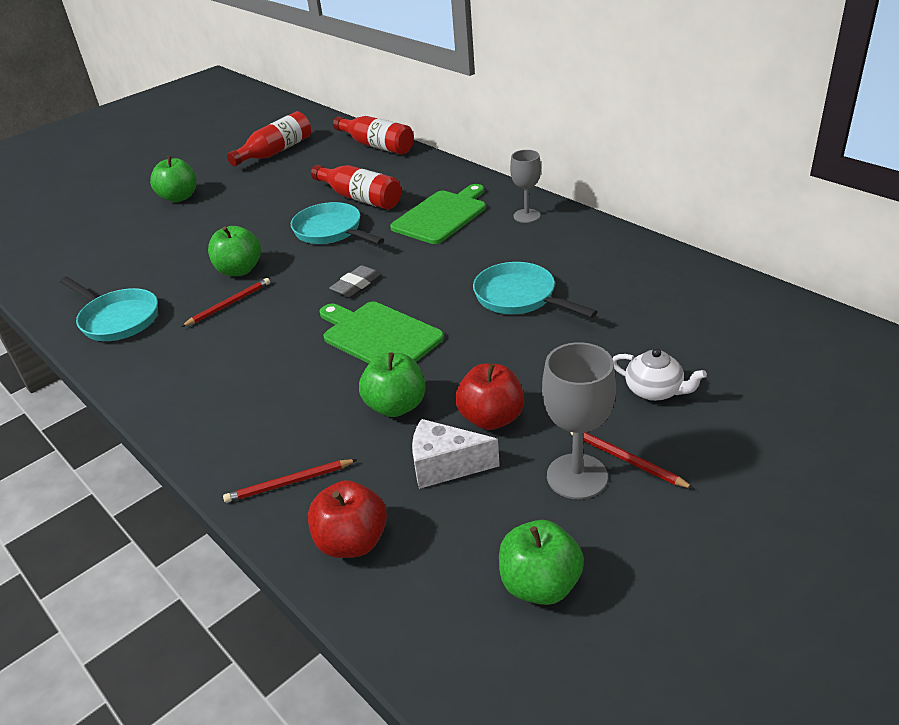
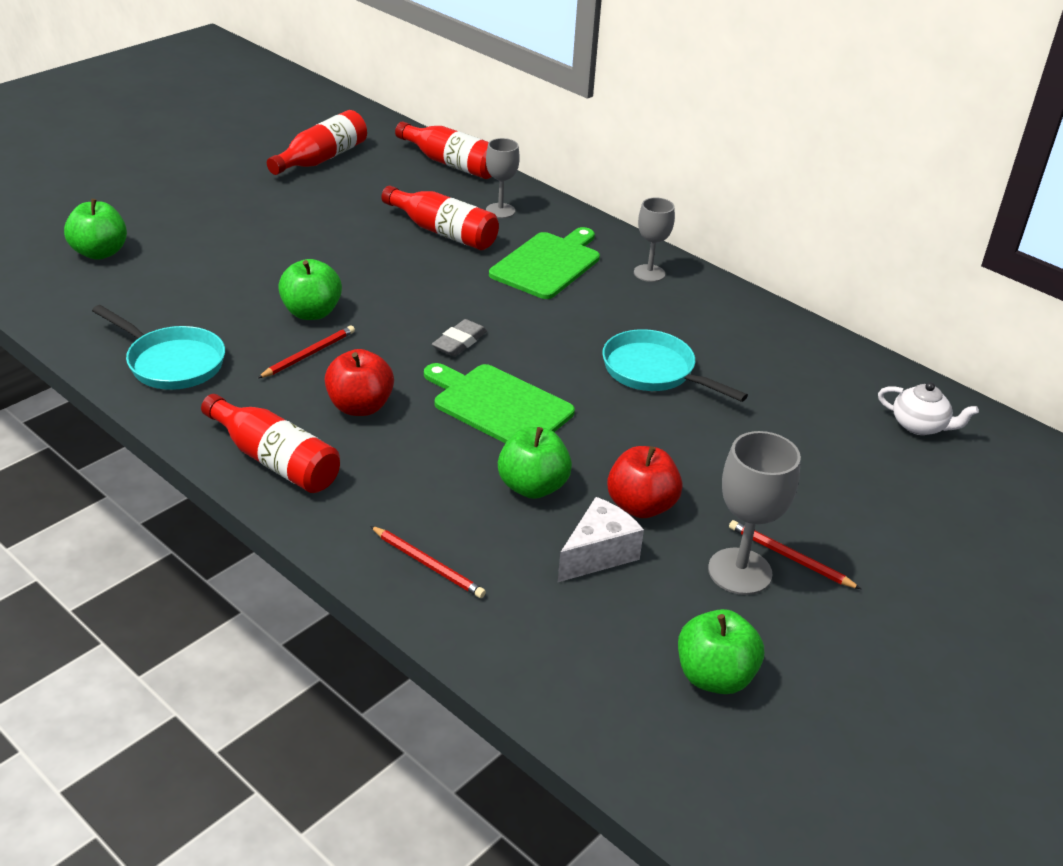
camera: 10 degrees left, 0 degrees up
green apple [150,156,197,202] -> green apple moved to [64,199,127,260]
red pencil [223,459,357,503] -> red pencil turned 120 degrees counterclockwise [370,526,486,598]
turquoise pan [291,202,384,244] -> none
red apple [308,480,387,558] -> red apple moved to [325,349,394,416]
white cheese [412,419,500,489] -> white cheese turned 135 degrees clockwise [558,497,644,582]
white teapot [612,348,707,401] -> white teapot moved to [878,382,979,435]
none -> red bottle [201,394,340,493]
none -> grey goblet [486,138,520,218]

